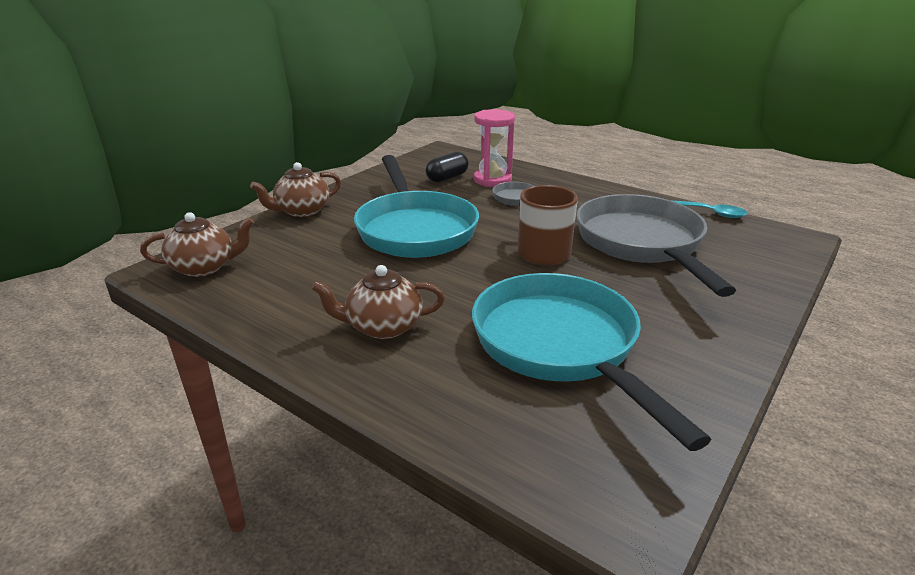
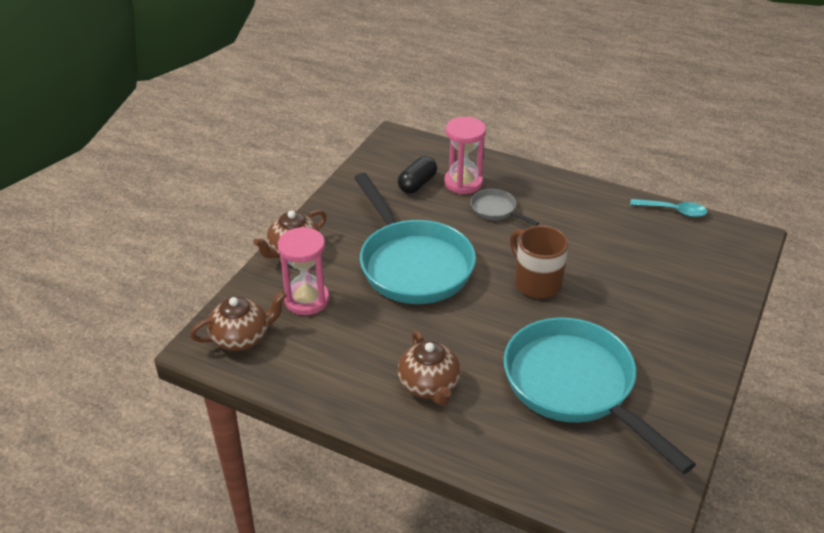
camera: 10 degrees left, 10 degrees up
brown teapot [311,265,445,339] -> brown teapot turned 90 degrees counterclockwise [398,330,461,406]
grey pan [576,194,736,297] -> none
none -> pink hourglass [278,227,329,315]

